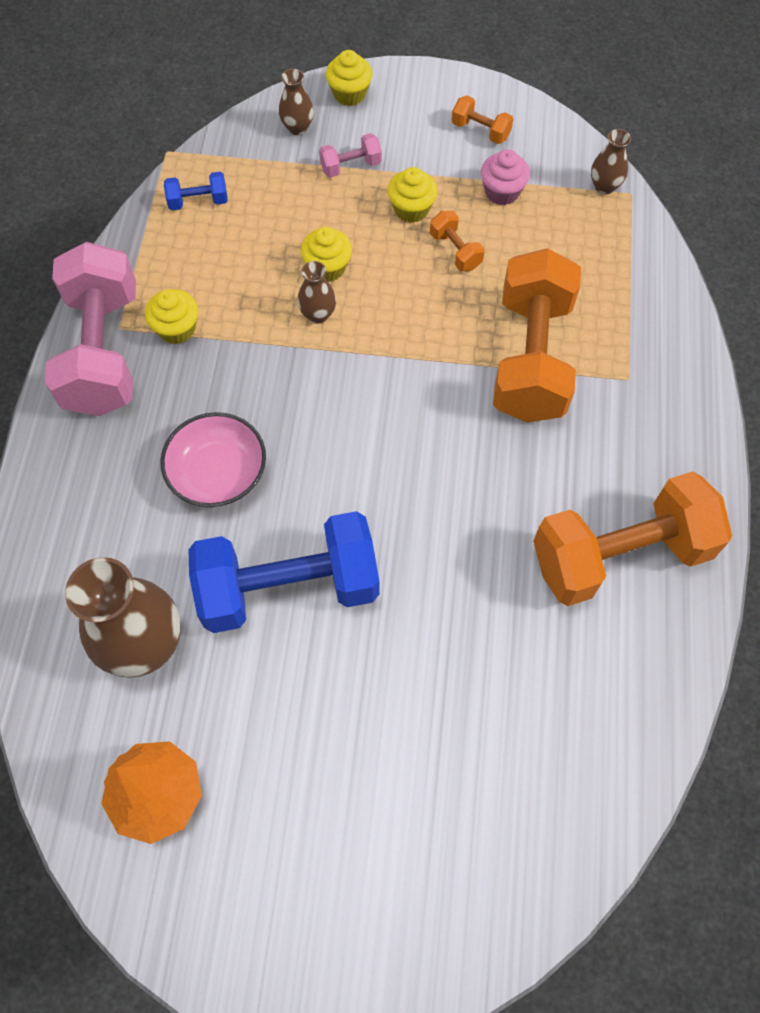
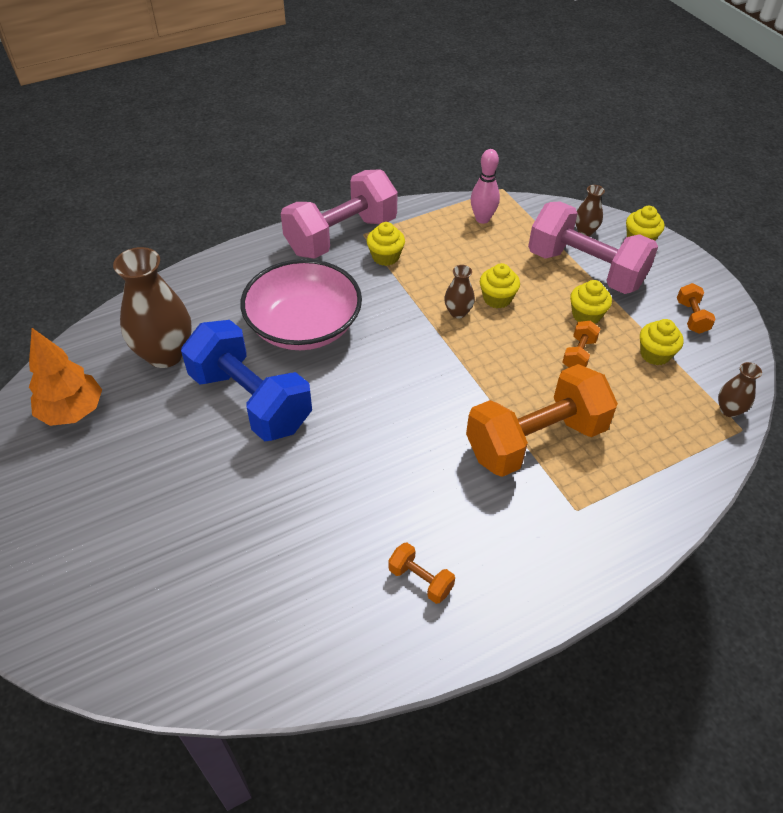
camera: 55 degrees right, 15 degrees down
pink bowl [161,412,266,507] -> pink bowl [240,259,362,350], size x1.55
blue dumbbell [164,172,228,210] -> pink bowling pin [471,149,500,224]
pink dumbbell [319,133,382,178] -> pink dumbbell [528,202,658,294], size x2.43
pink cupcake [481,149,530,205] -> yellow cupcake [640,319,684,365]
orange dumbbell [533,472,732,606] -> orange dumbbell [388,542,455,604], size x0.41

